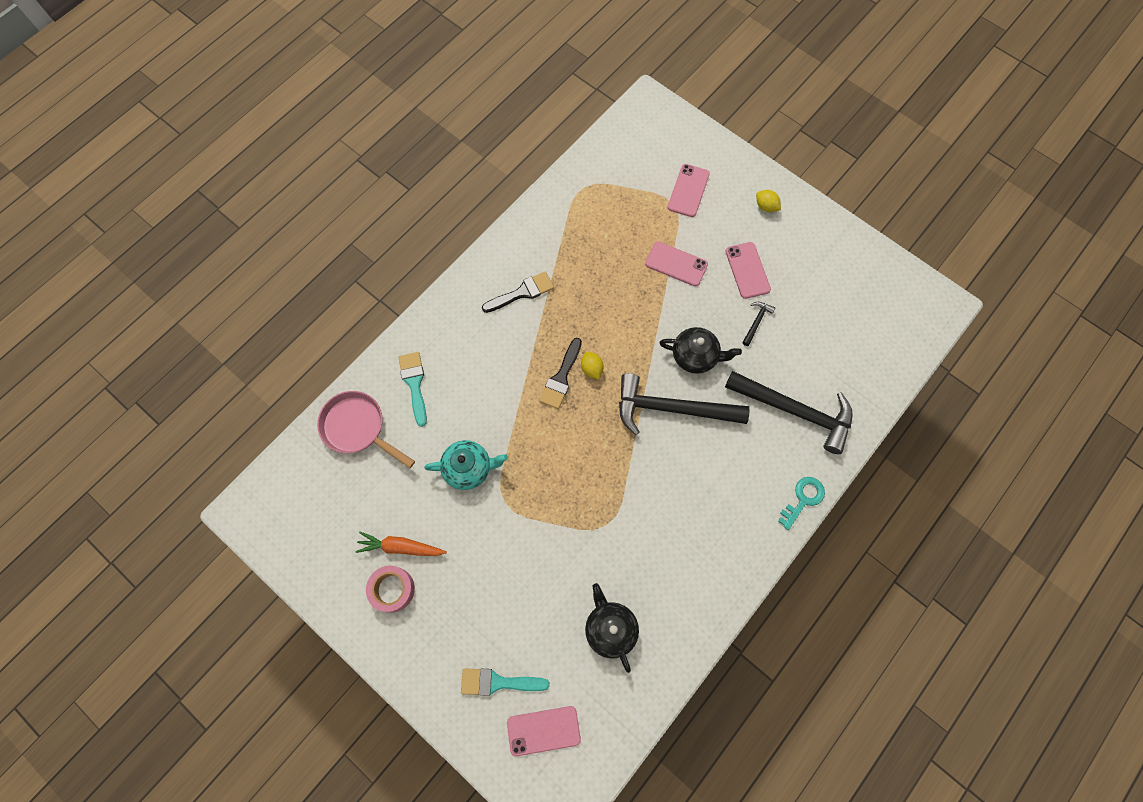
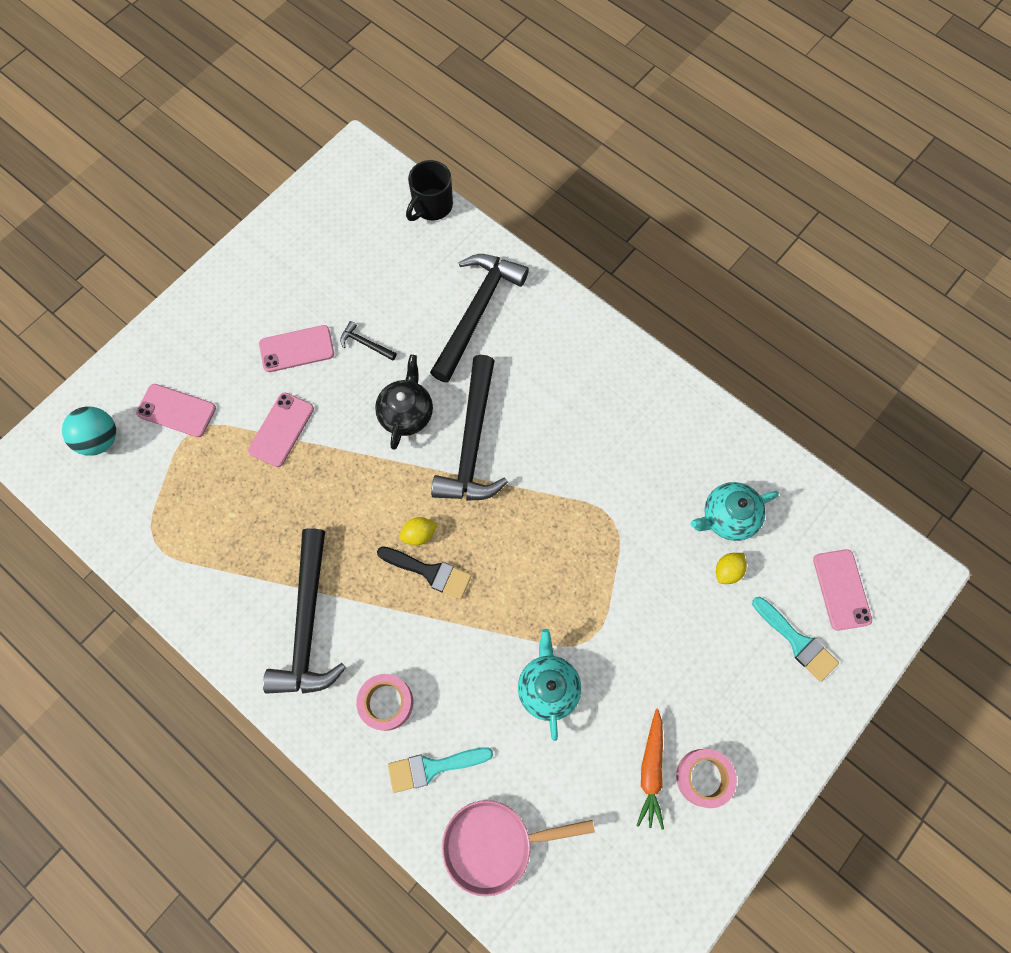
camera: 90 degrees left, 0 degrees up
pink pan [317,391,415,468] -> pink pan turned 45 degrees clockwise [442,800,595,897]
turquoise brush [461,668,550,696] -> turquoise brush turned 45 degrees counterclockwise [752,597,839,682]
black brush [482,272,554,313] -> black hammer [263,528,346,694]
black teapot [585,583,639,673] -> turquoise teapot [691,482,779,541]
yellow lemon [756,190,781,212] -> yellow lemon moved to [716,553,747,584]
turquoise key [778,477,825,530] -> none
none -> turquoise ball [62,406,116,456]
none -> pink tape [356,674,413,731]
none -> black mug [406,160,453,221]

